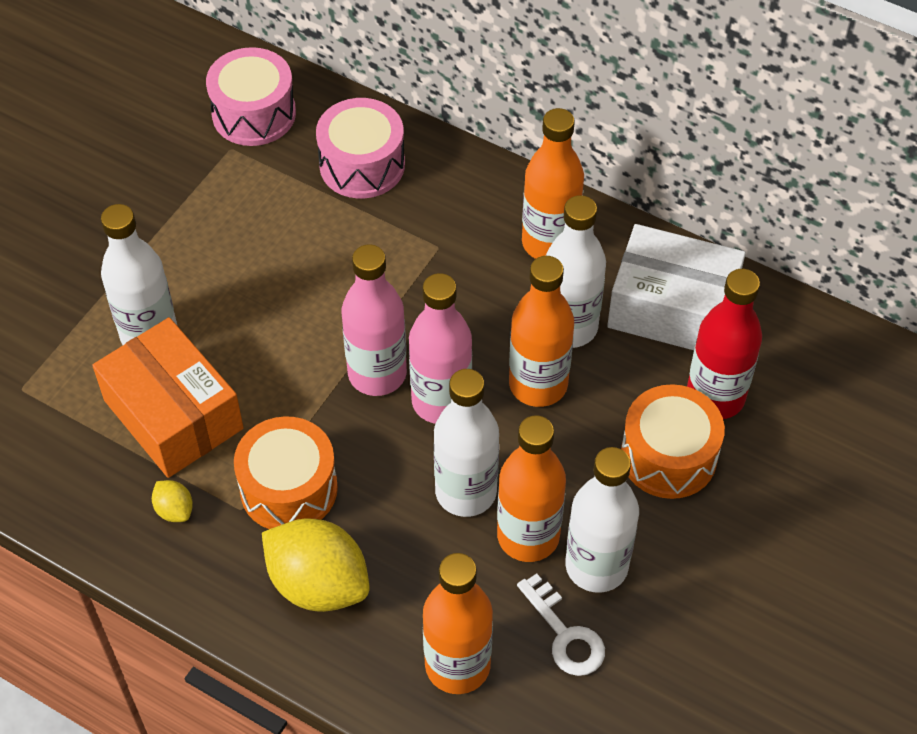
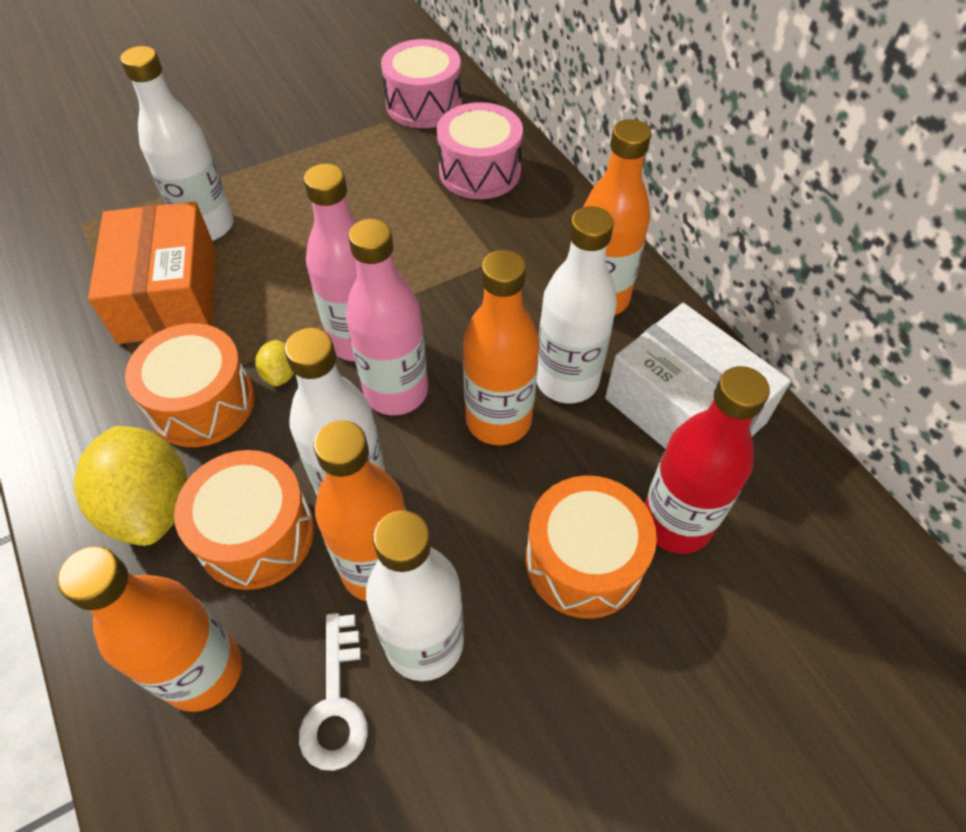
camera: 30 degrees right, 0 degrees up
yellow lemon [152,480,193,522] -> yellow lemon moved to [255,340,294,386]
none -> orange drum [174,450,314,590]

